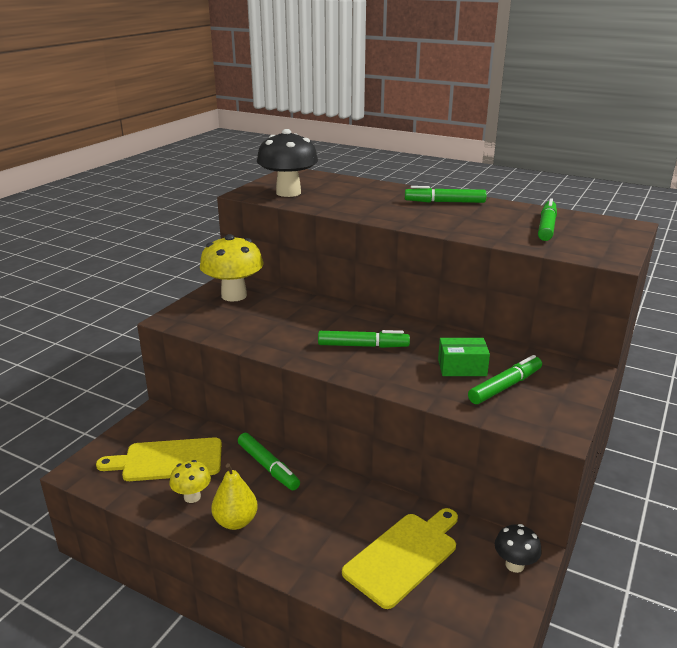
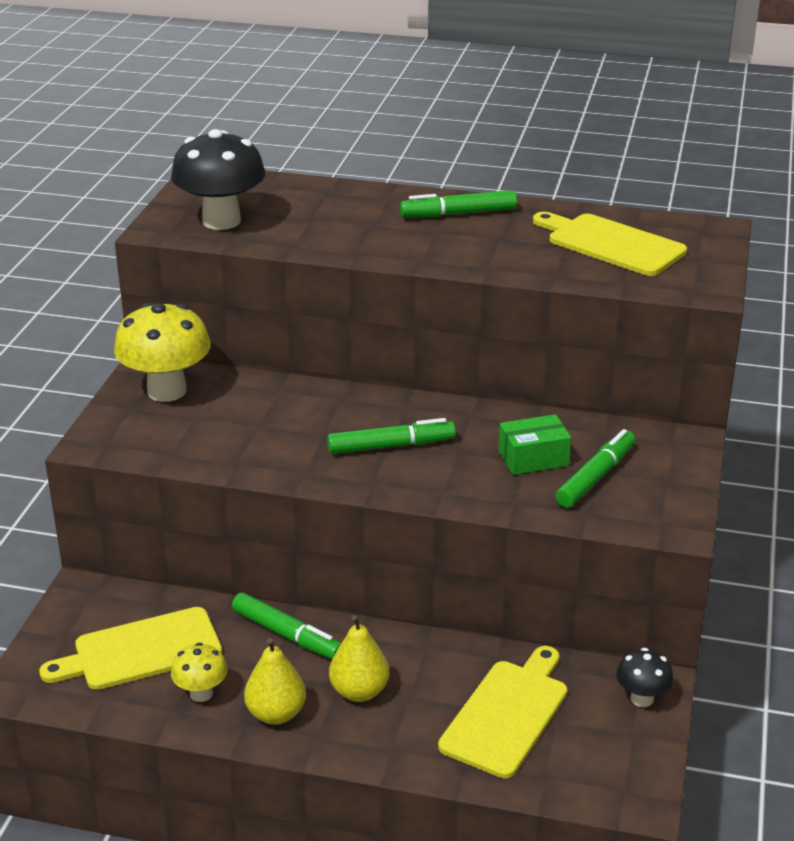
camera: 15 degrees left, 5 degrees up
green marker [538,198,557,241] -> yellow cutting board [533,212,687,276]
none -> yellow pear [329,615,389,702]

